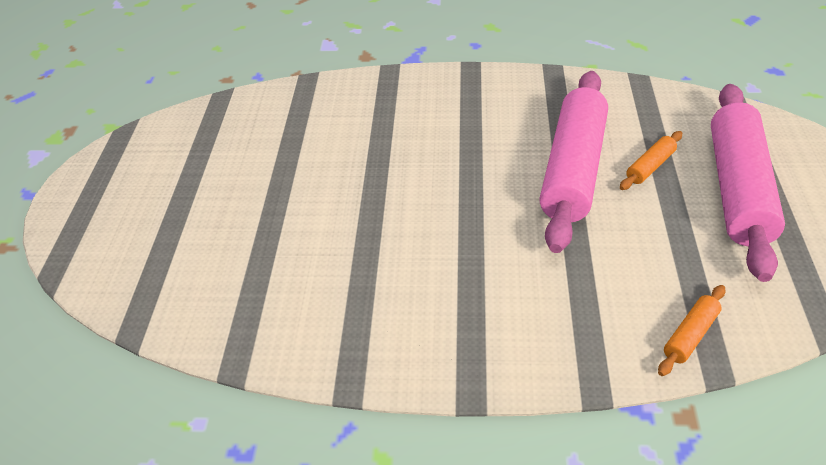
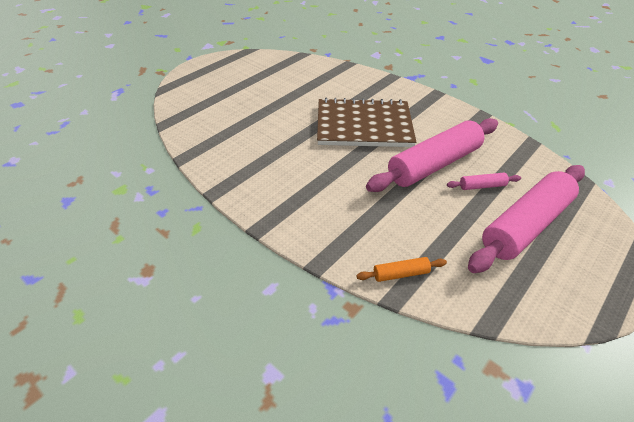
camera: 35 degrees right, 0 degrees up
orange rolling pin [620,131,682,190] -> pink rolling pin [447,173,521,190]
none -> brown notebook [317,98,416,147]

